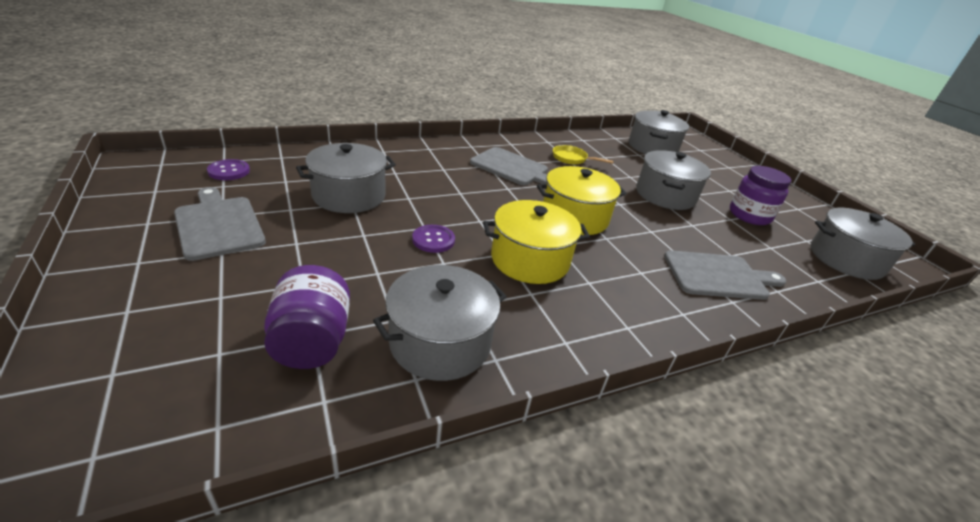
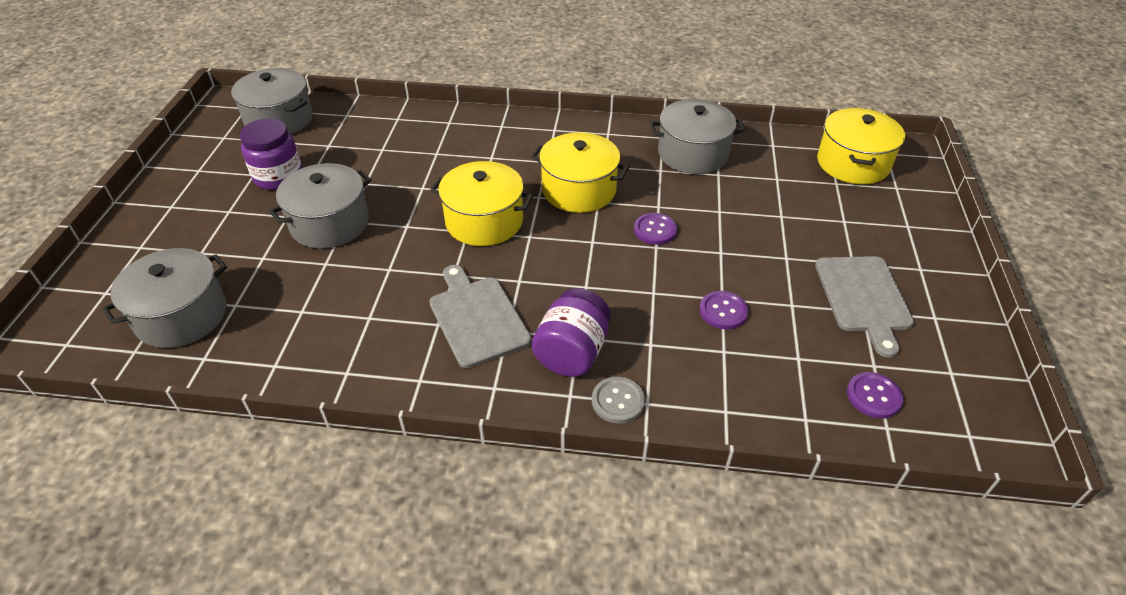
camera: 145 degrees left, 10 degrees up
purple jar [264,265,350,369] -> purple jar moved to [532,288,610,377]
grey pot [296,143,396,213] -> purple button [700,291,748,329]
yellow pan [553,145,614,165] -> none
grey cutting board [664,250,786,300] -> none
none -> grey button [592,377,645,424]
none -> yellow pot [817,108,905,184]

